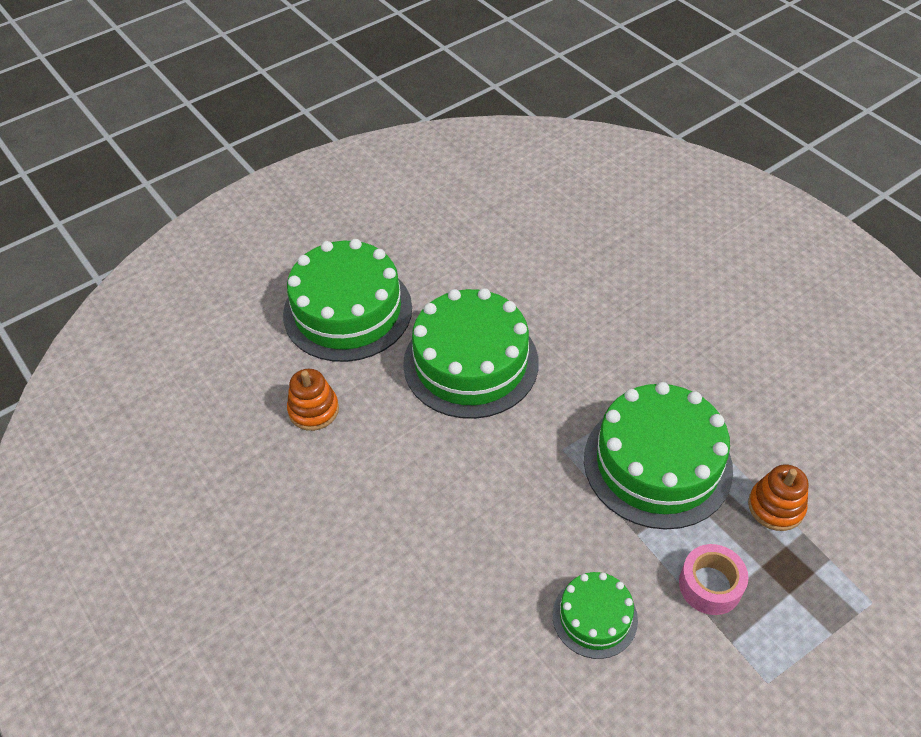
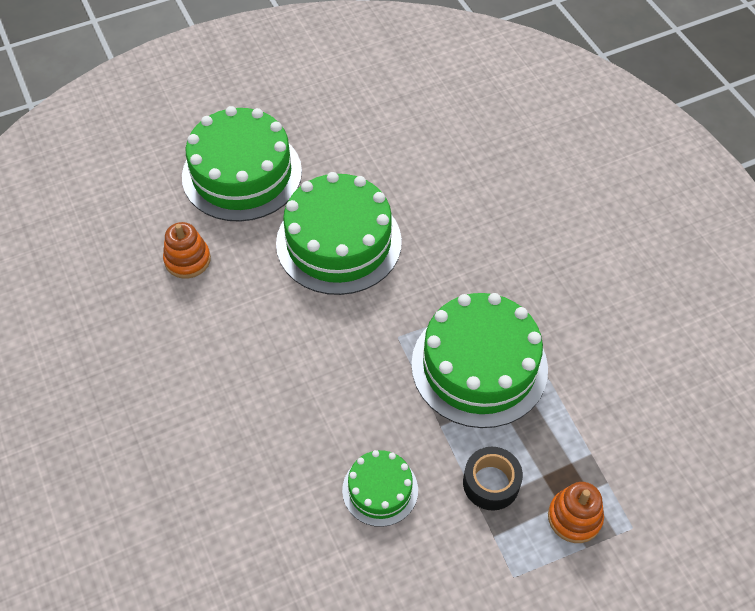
camera: 10 degrees right, 5 degrees up
pink tape [679,544,749,615] -> black tape [463,447,523,511]
orange stacking toy [748,464,809,531] -> orange stacking toy moved to [548,482,604,543]

